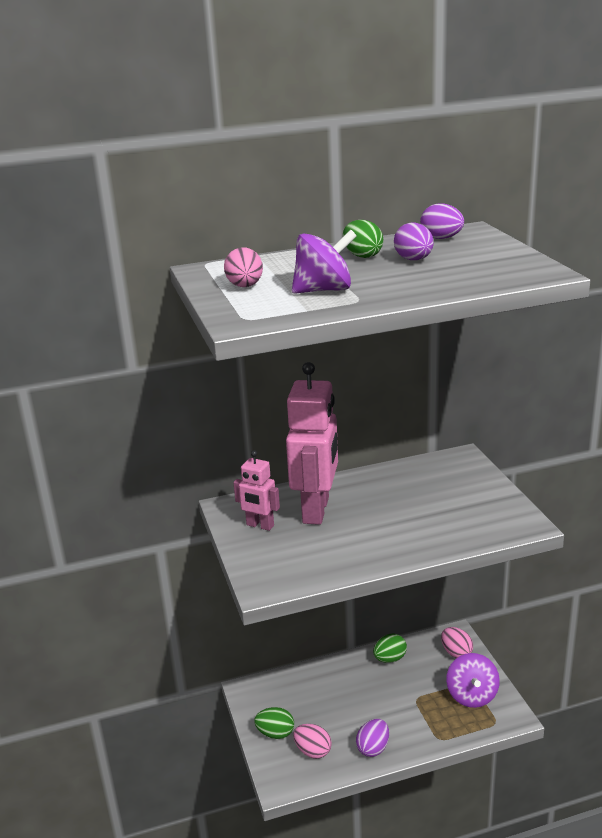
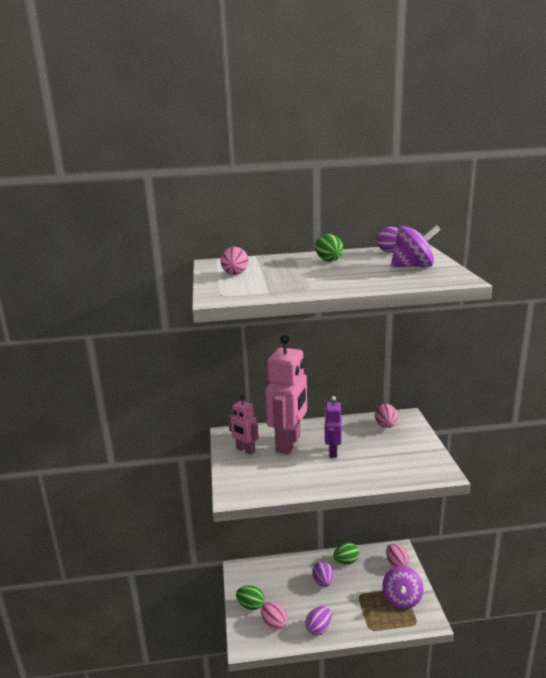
camera: 10 degrees right, 5 degrees down
purple spinning top [292,230,357,294] -> purple spinning top moved to [391,225,440,267]
purple egg [394,223,434,260] -> purple egg moved to [312,561,334,587]
none -> purple robot [324,396,342,458]
none -> pink egg [375,404,398,428]

